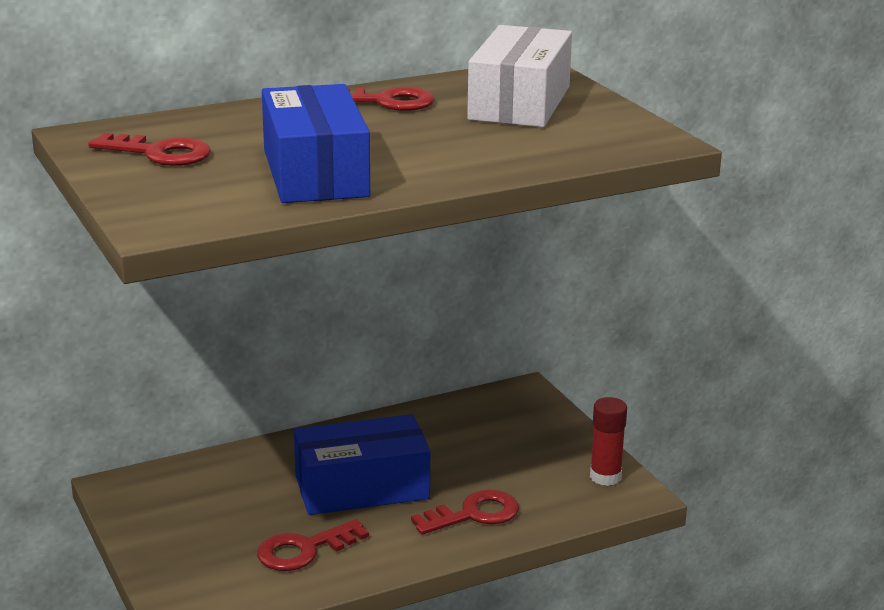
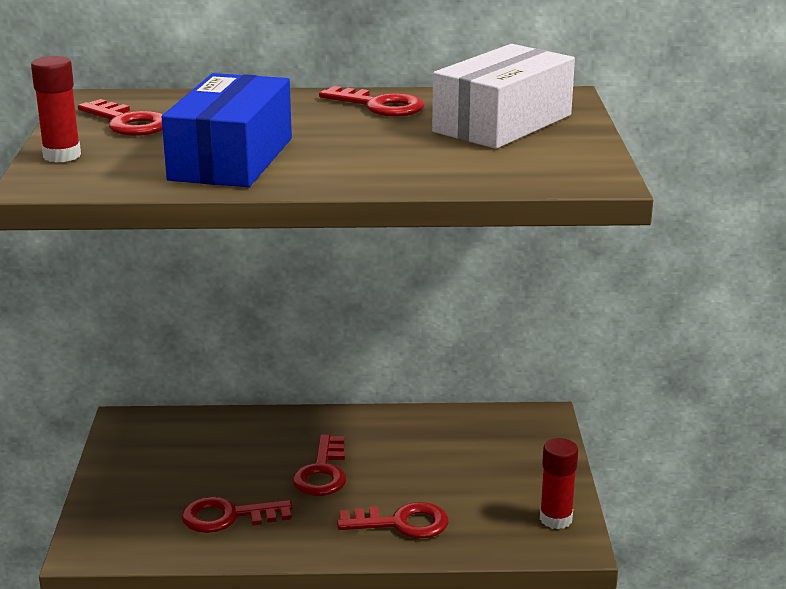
camera: 25 degrees right, 0 degrees up
blue box [294,414,430,515] -> red key [292,435,346,496]
none -> red glue stick [31,56,81,163]

